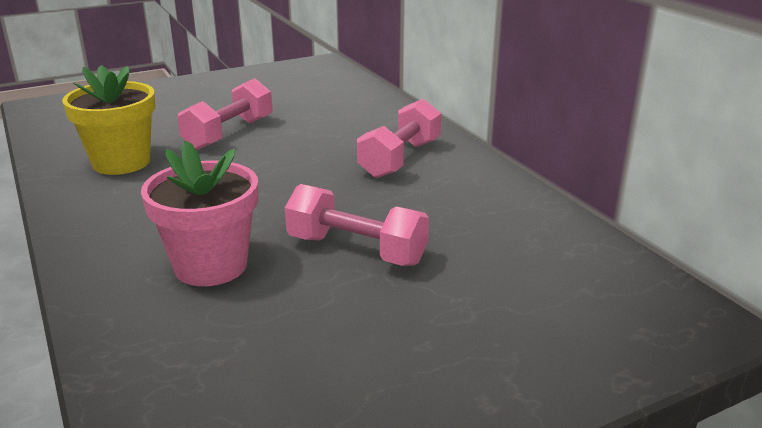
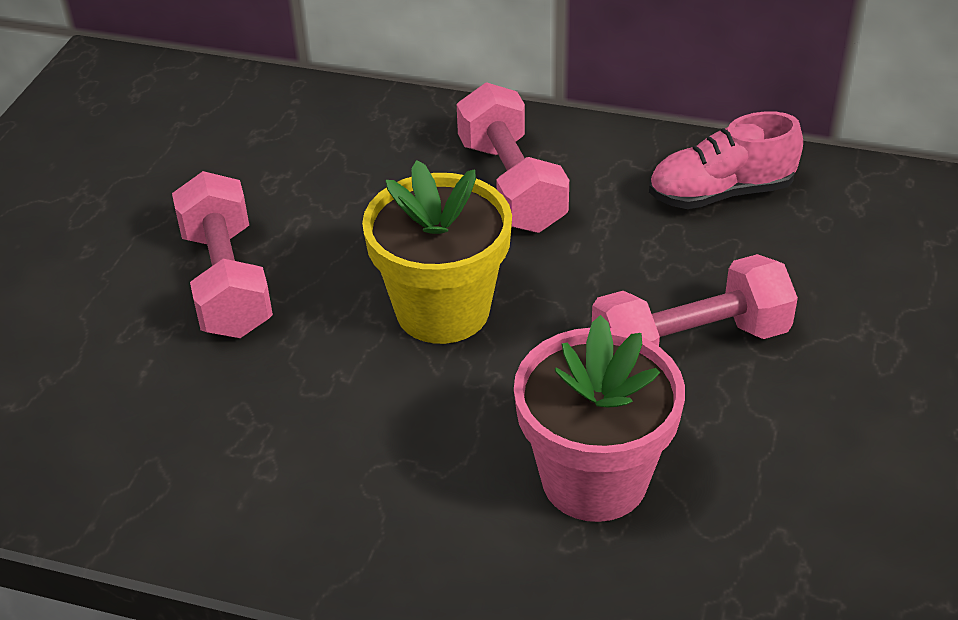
camera: 45 degrees left, 15 degrees up
yellow flower pot [62,65,155,175] -> yellow flower pot moved to [362,160,512,344]
none -> pink shoe [649,111,803,209]

